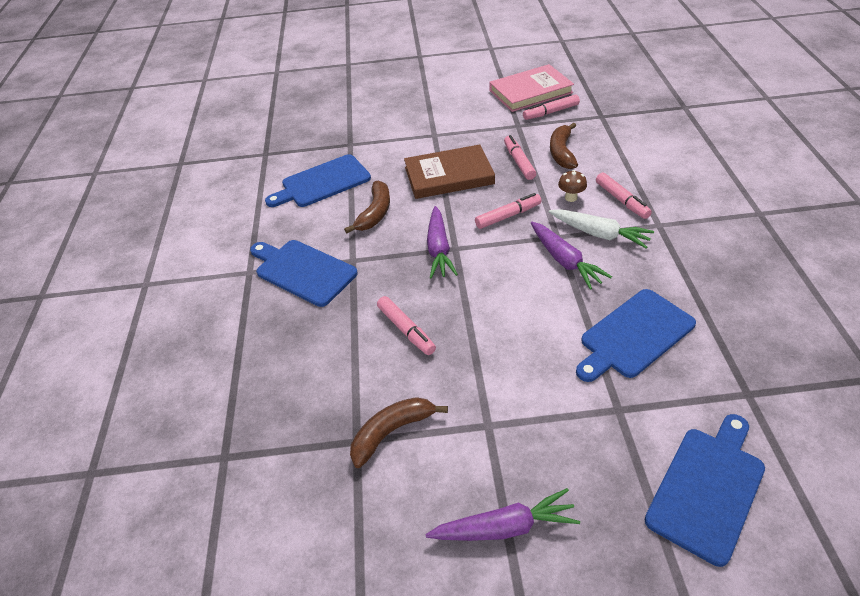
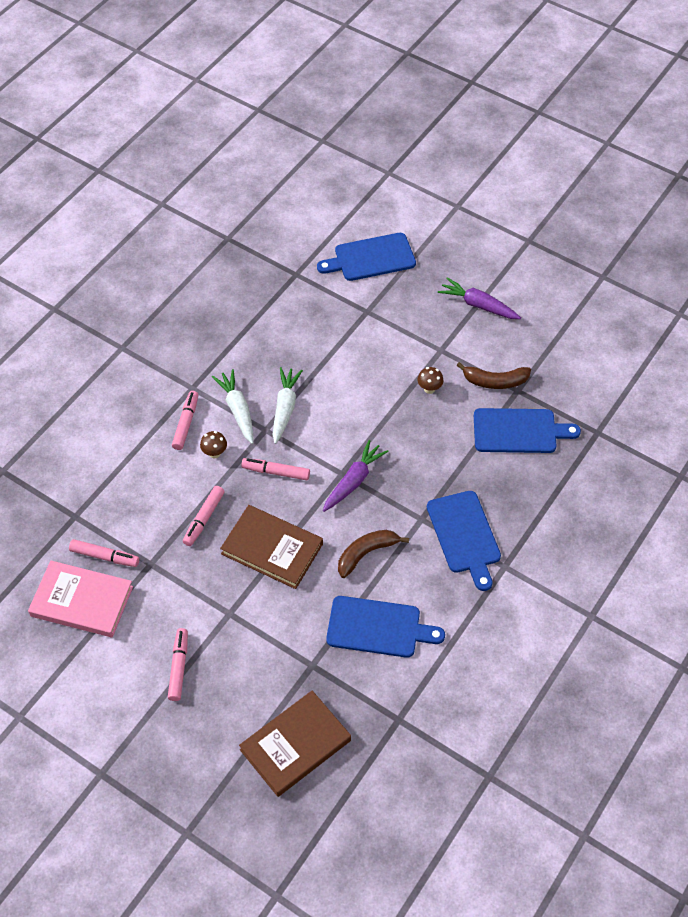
camera: 145 degrees left, 10 degrees up
pink marker [377,296,436,355] -> pink marker moved to [168,628,188,701]
purple carrot [531,222,612,289] -> white carrot [272,367,303,444]
brown banana [550,123,578,169] -> none
blue cutting board [576,289,696,382] -> blue cutting board moved to [474,408,581,453]
none -> brown book [239,691,351,797]
none -> brown mushroom [418,367,444,394]

